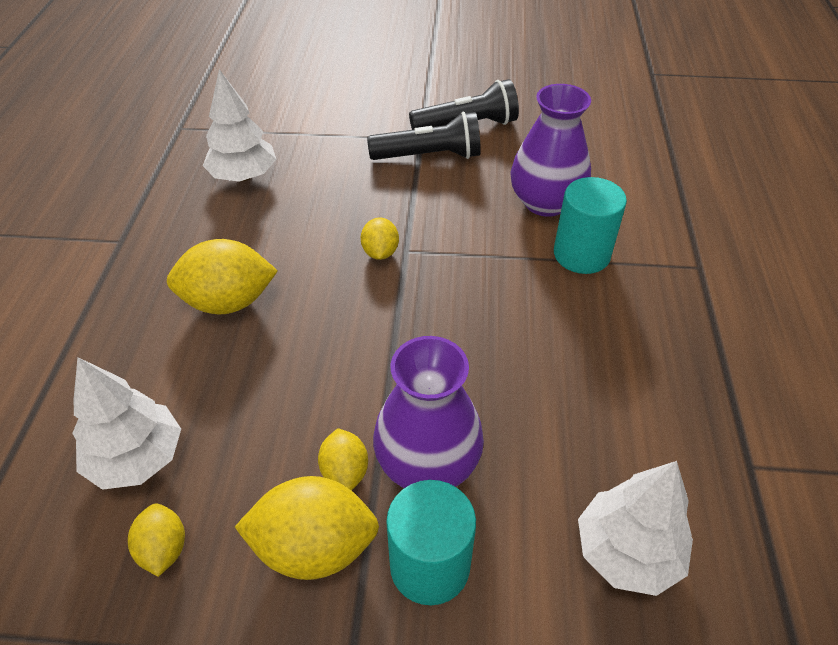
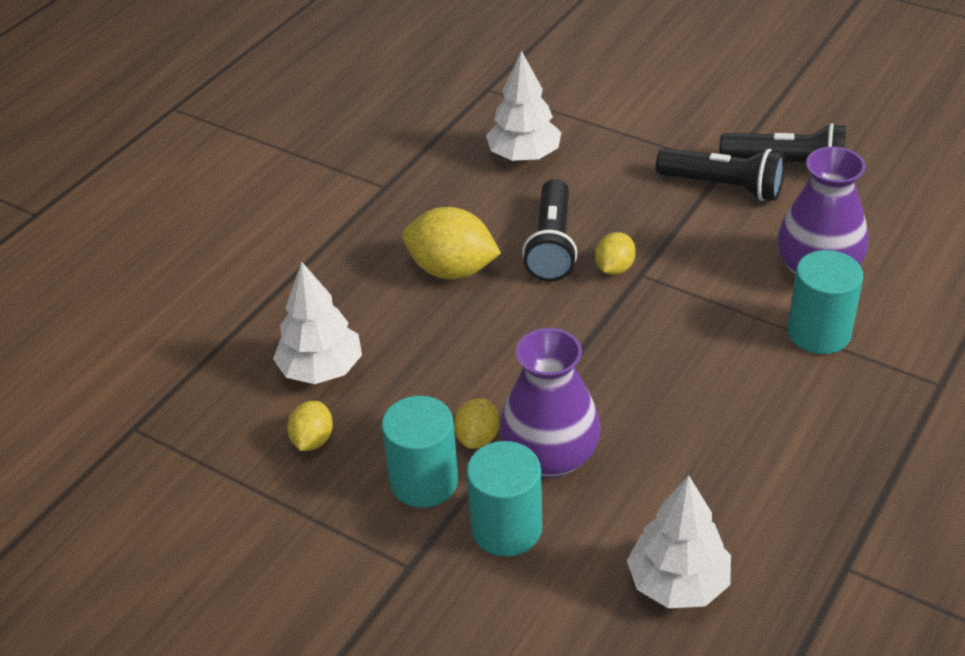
camera: 30 degrees right, 5 degrees down
yellow lemon [235,476,379,580] -> turquoise cylinder [382,396,458,508]
none -> black flashlight [522,179,578,282]

